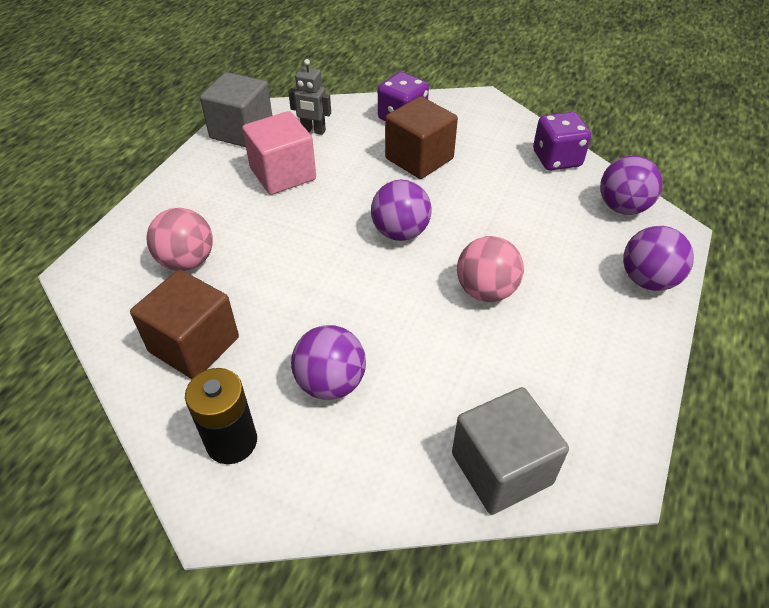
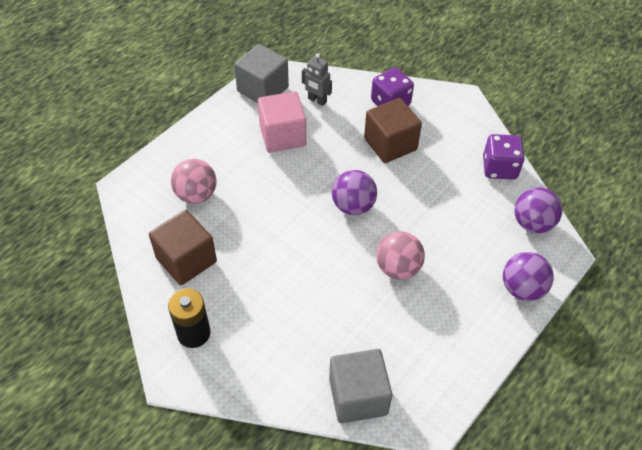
camera: 15 degrees right, 5 degrees up
purple ball [291,325,366,400] -> none

